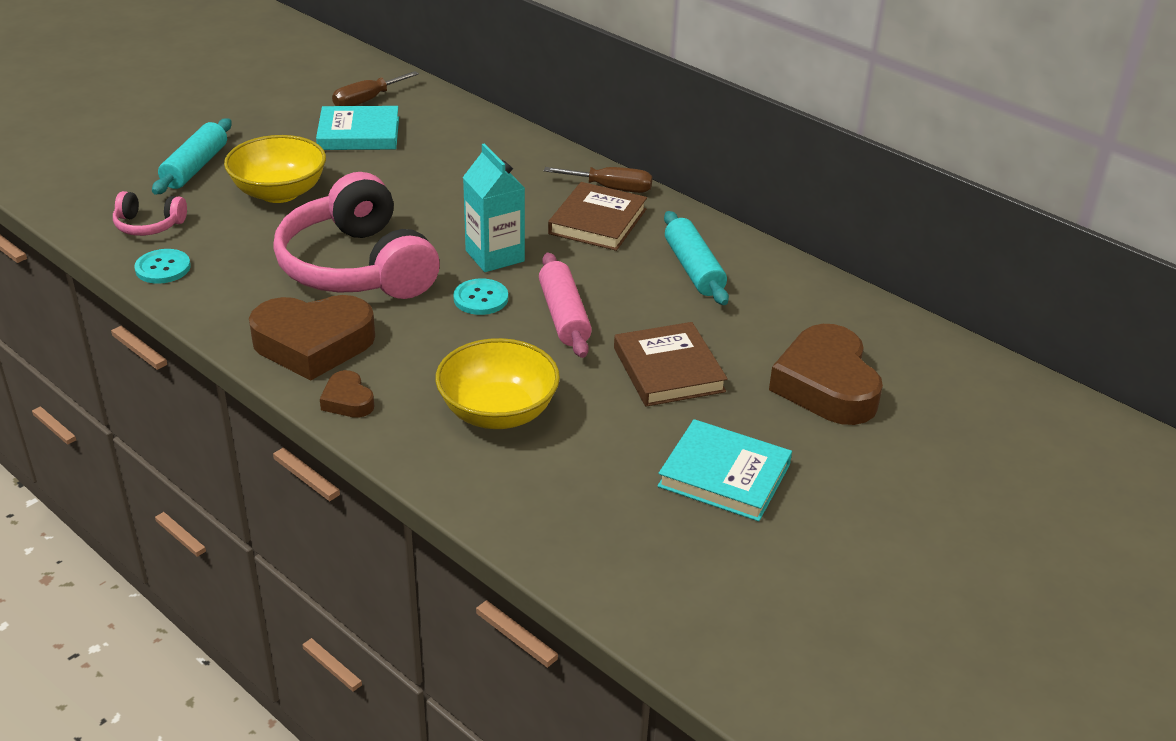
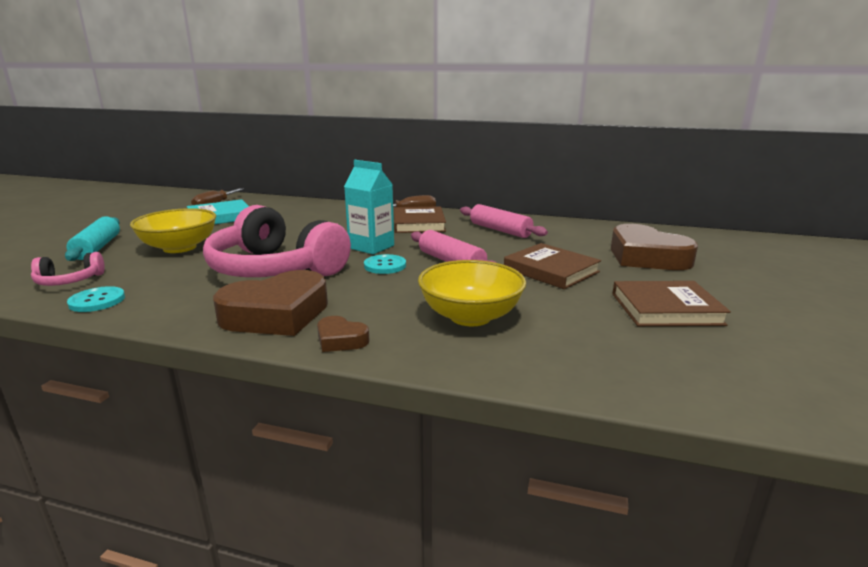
camera: 25 degrees left, 15 degrees down
turquoise book [658,419,792,521] -> brown book [612,281,731,326]
turquoise rolling pin [664,211,729,305] -> pink rolling pin [460,204,548,238]

